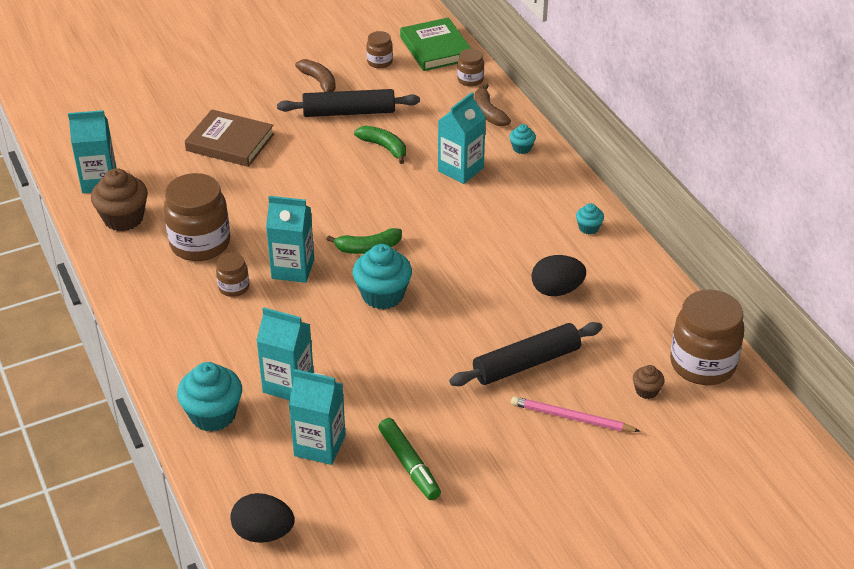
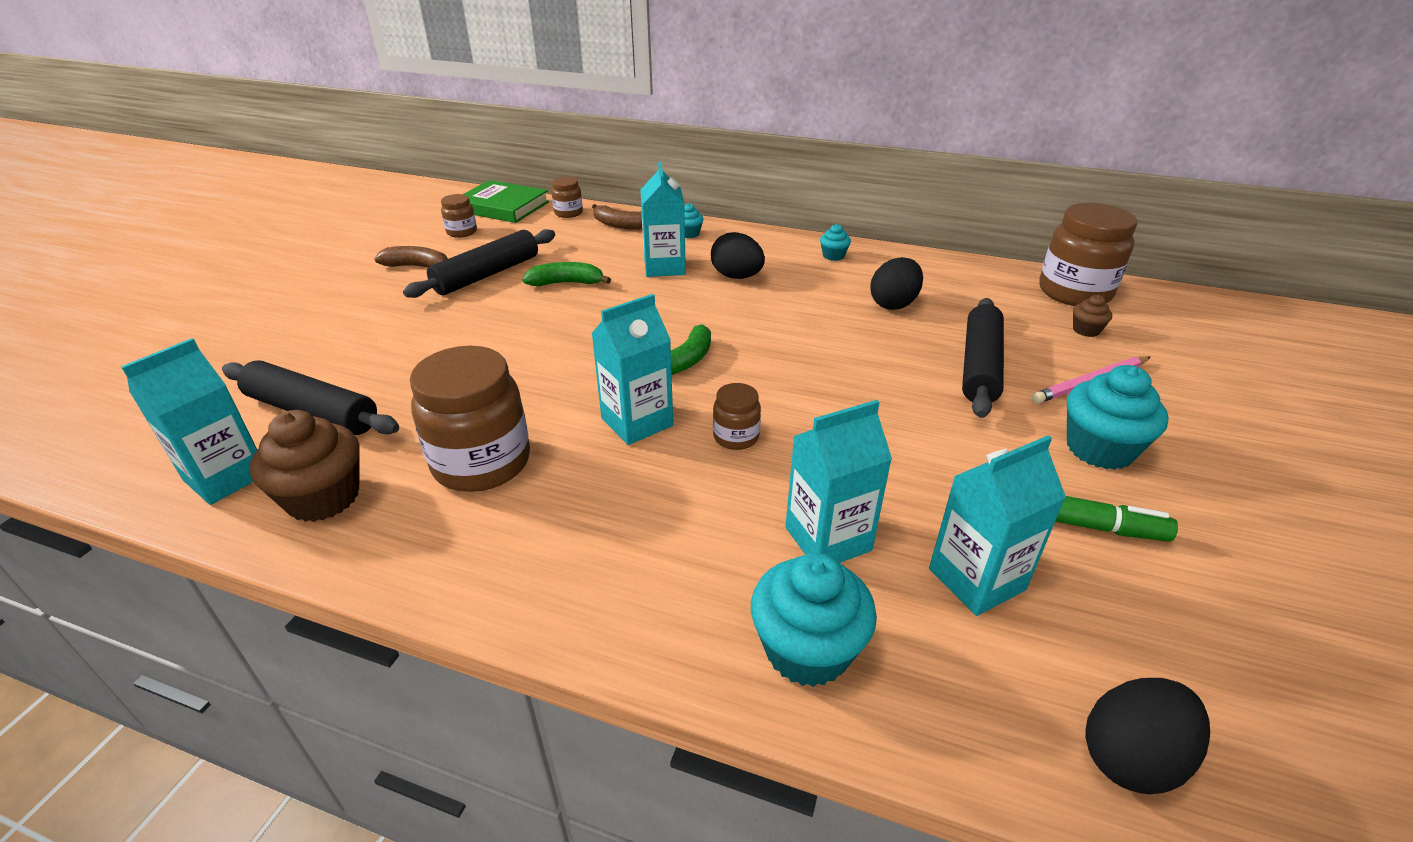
camera: 45 degrees left, 5 degrees down
brown book [185,109,274,167] -> none
brown jar [216,253,249,297] -> brown jar moved to [713,383,761,450]
turquoise cupcake [353,244,412,310] -> turquoise cupcake moved to [1067,365,1169,470]
none -> black rolling pin [222,360,399,435]
none -> black egg [711,232,765,279]

